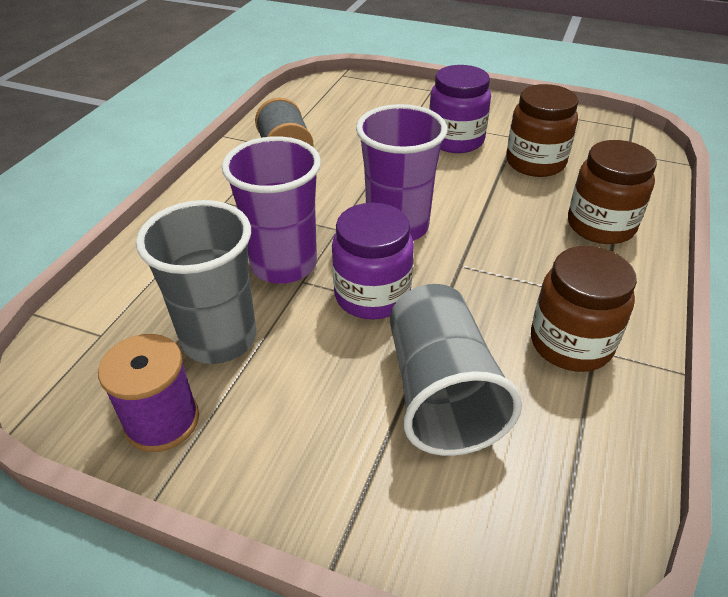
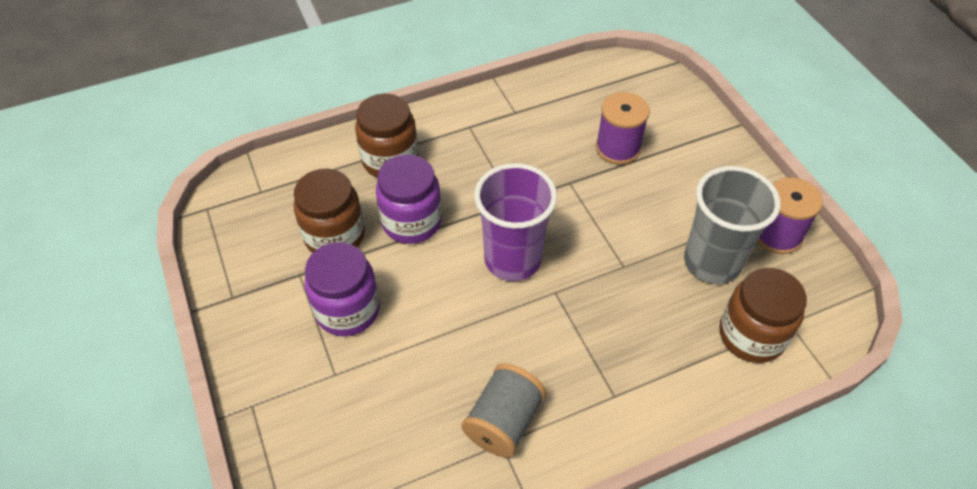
camera: 135 degrees left, 10 degrees up
purple cup [222,136,321,284] -> none
purple jar [332,203,414,319] -> purple jar moved to [376,154,442,244]
grey cup [390,284,522,456] -> purple spool [596,92,650,165]
brown jar [531,246,637,372] -> brown jar moved to [720,268,807,363]

